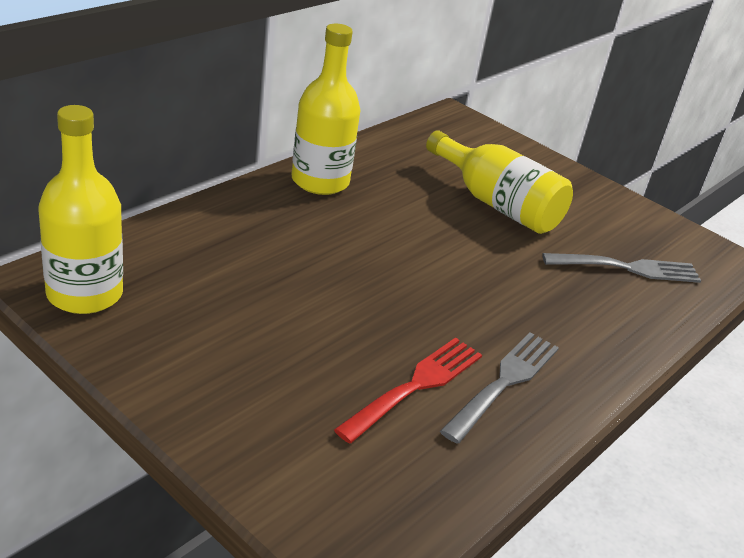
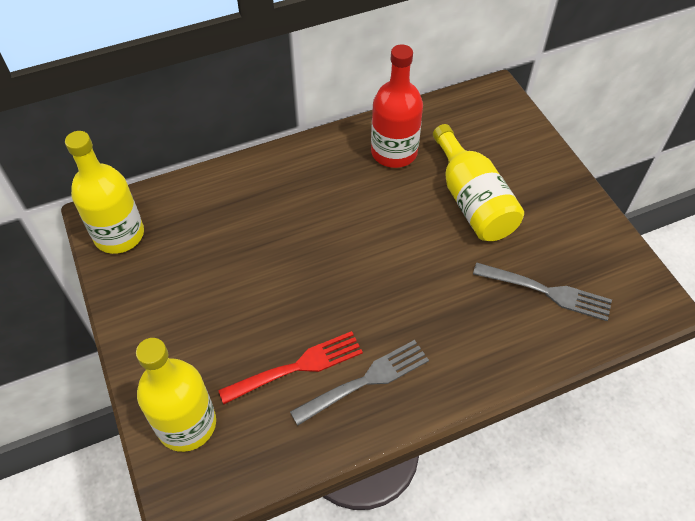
camera: 30 degrees right, 20 degrees up
yellow bottle [291,24,360,195] -> yellow bottle moved to [136,338,216,452]
none -> red bottle [371,44,423,168]

